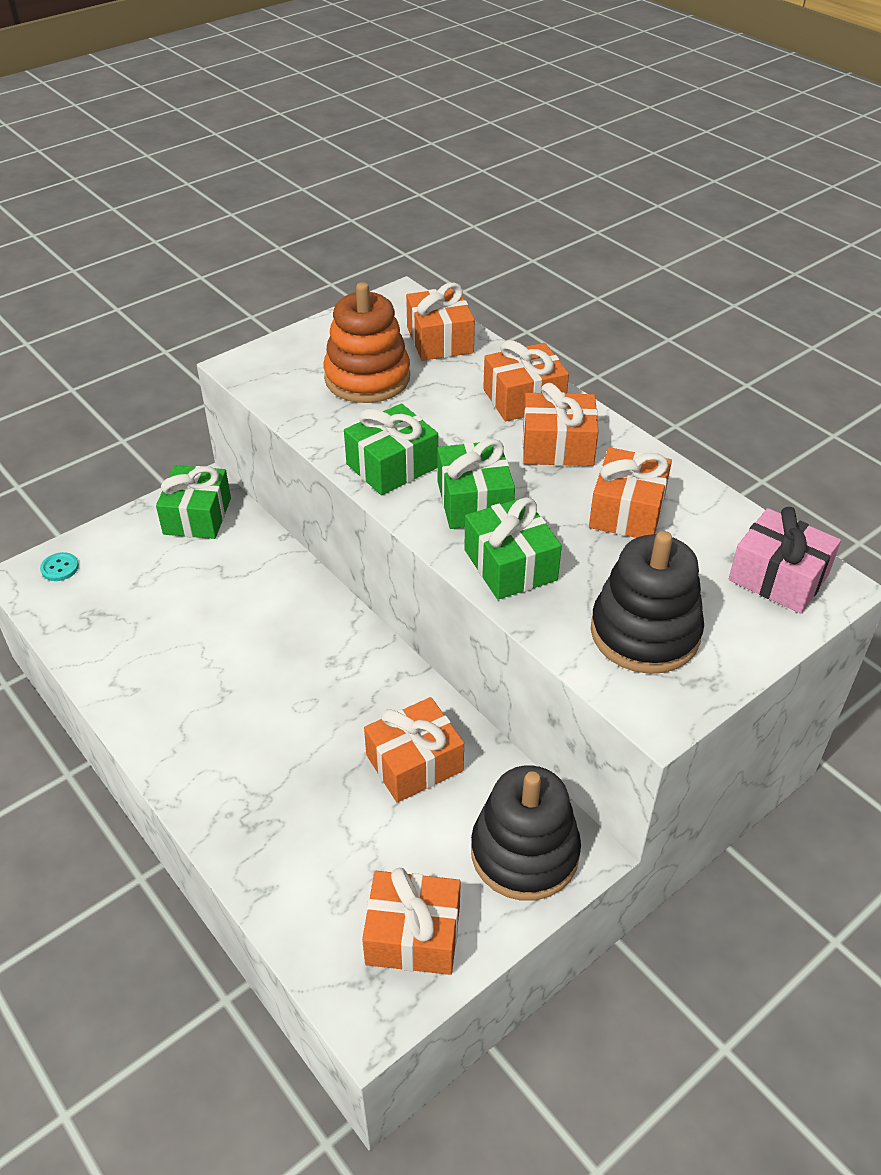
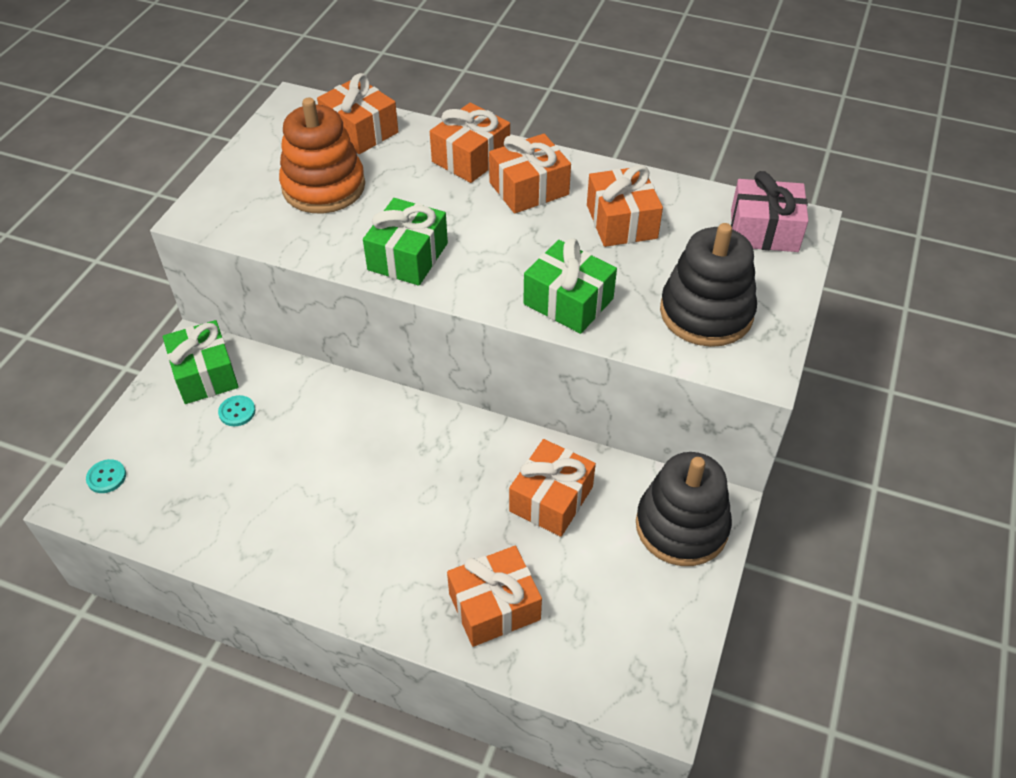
camera: 30 degrees left, 5 degrees up
orange gift [362,868,461,975] -> orange gift moved to [447,546,542,647]
green gift [437,439,515,529] -> none
none -> turquoise button [218,395,256,426]

